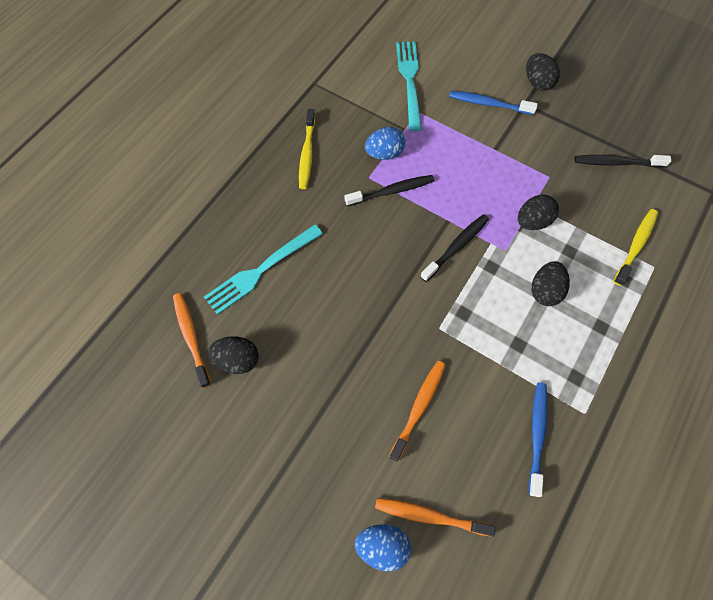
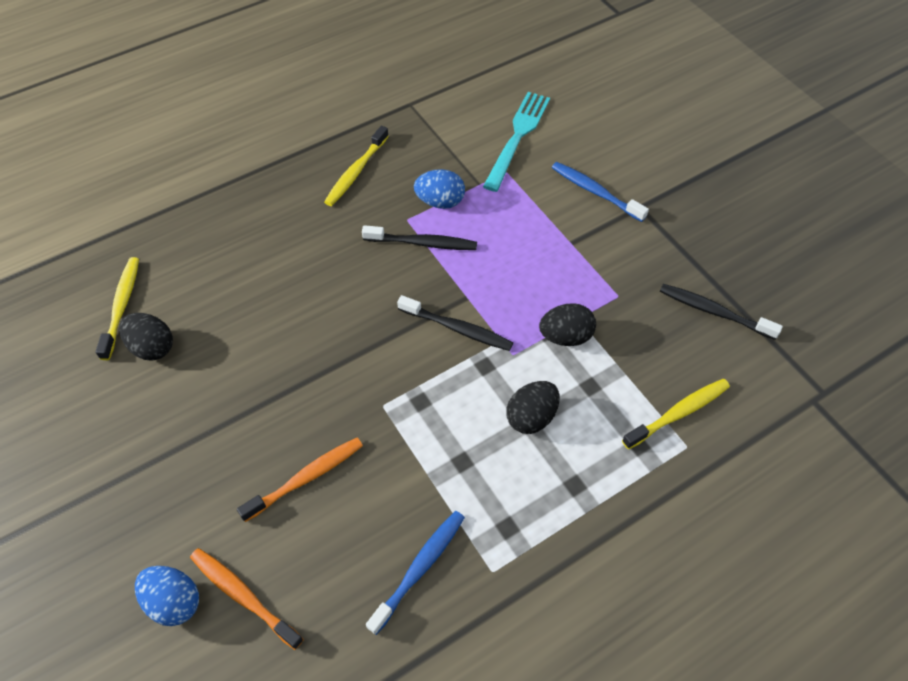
camera: 25 degrees right, 10 degrees down
orange toothbrush [173,293,211,388] -> yellow toothbrush [95,257,139,360]
turquoise fork [204,224,323,315] -> none
black toothbrush [420,214,489,282] -> black toothbrush turned 45 degrees clockwise [397,295,513,351]
black egg [526,53,560,91] -> none

